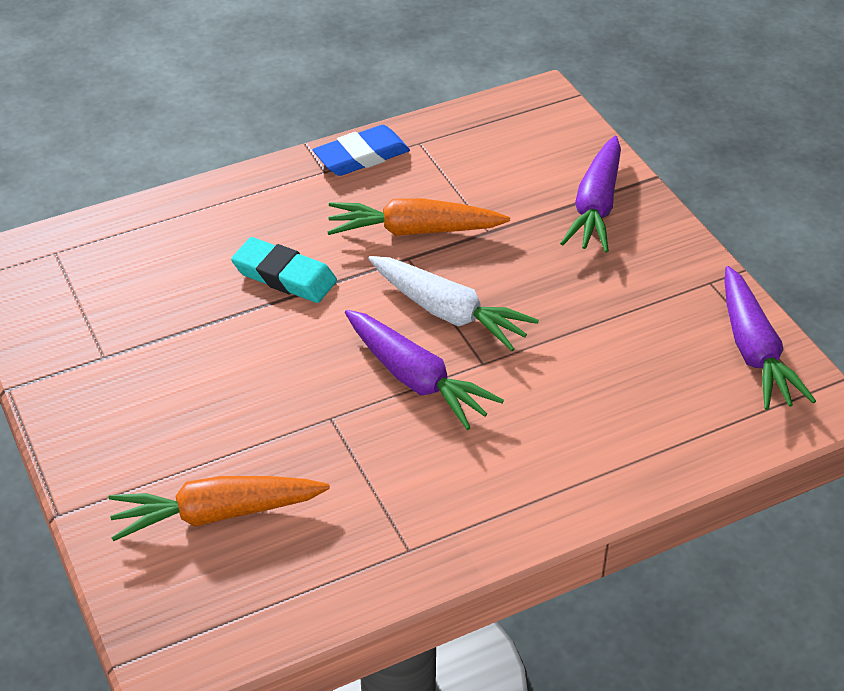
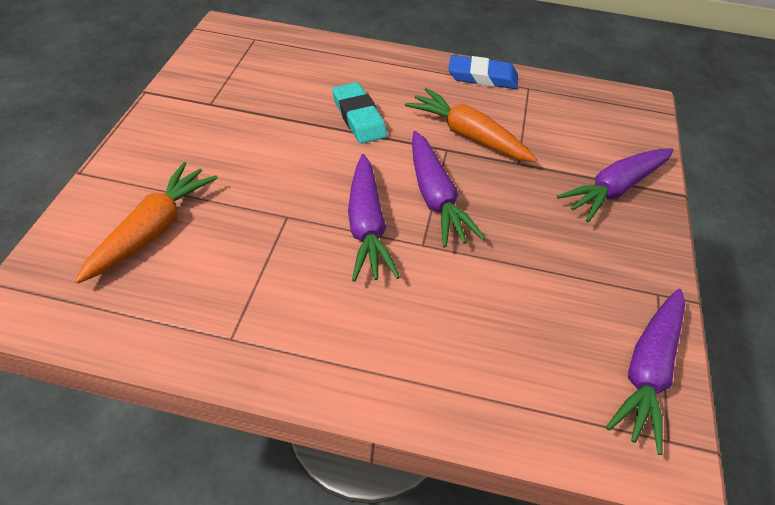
camera: 35 degrees right, 5 degrees up
orange carrot [109,476,330,541] -> orange carrot turned 90 degrees clockwise [75,162,218,284]
white carrot [368,256,539,351] -> purple carrot [412,131,485,248]

